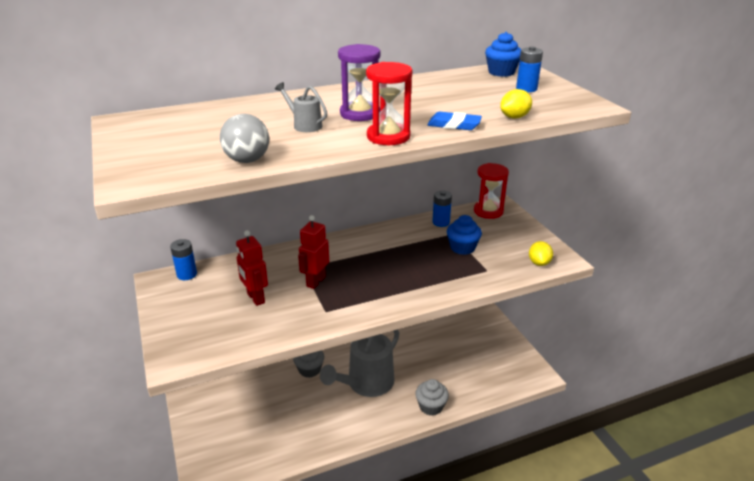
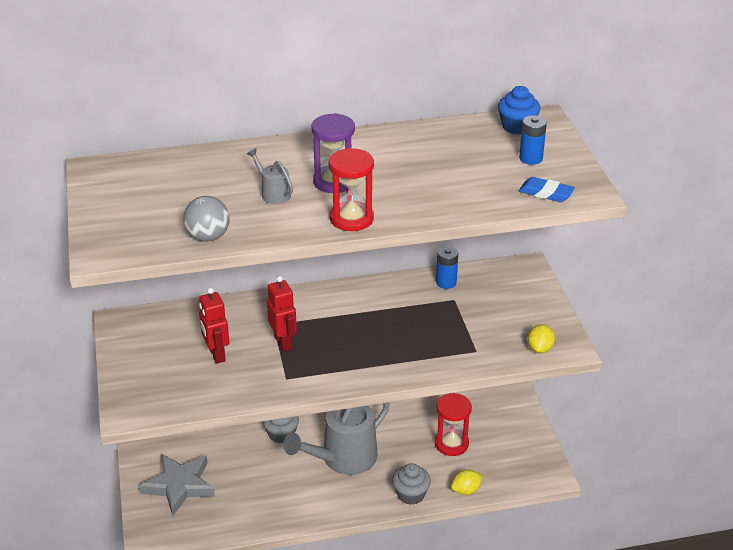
camera: 10 degrees right, 5 degrees up
blue battery [170,239,197,280] -> none
red robot [298,215,329,289] -> red robot turned 120 degrees clockwise [267,276,297,351]
blue eraser [428,112,482,130] -> blue eraser moved to [519,177,575,202]
blue cupcake [447,215,482,255] -> none
red hourglass [474,163,509,219] -> red hourglass moved to [435,393,472,456]
yellow lemon [500,89,532,119] -> yellow lemon moved to [451,470,483,495]
none -> grey star [139,454,215,516]

